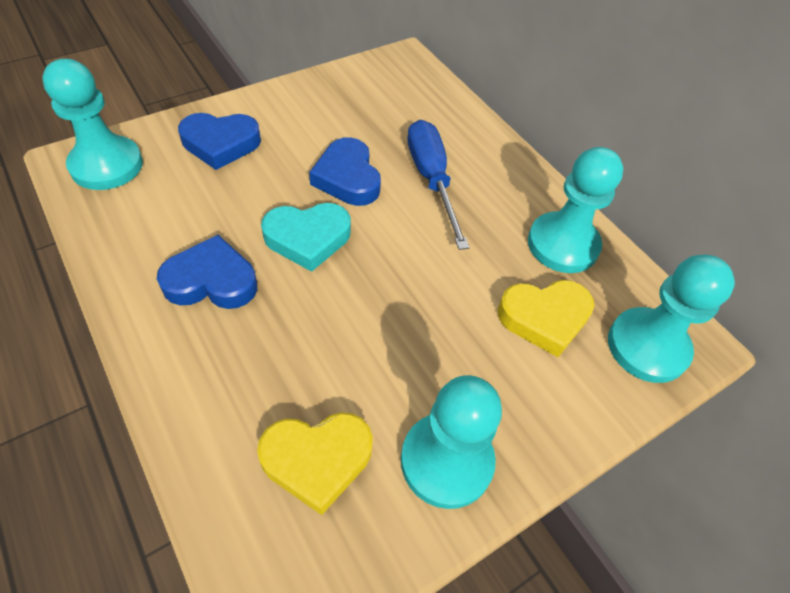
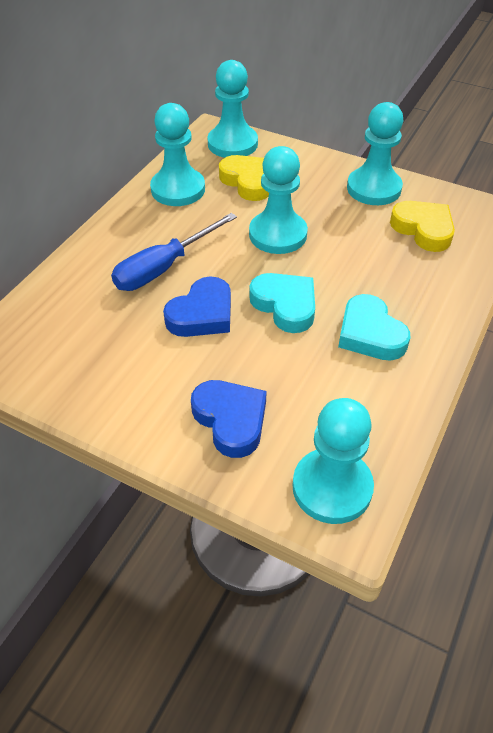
camera: 115 degrees left, 5 degrees down
blue heart [157,235,257,309] -> turquoise heart [338,294,410,361]
none -> turquoise pawn [249,146,308,254]

